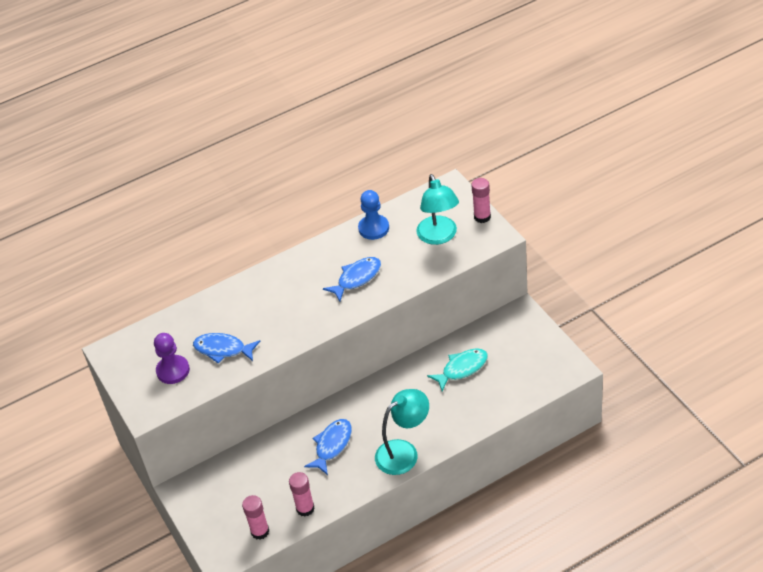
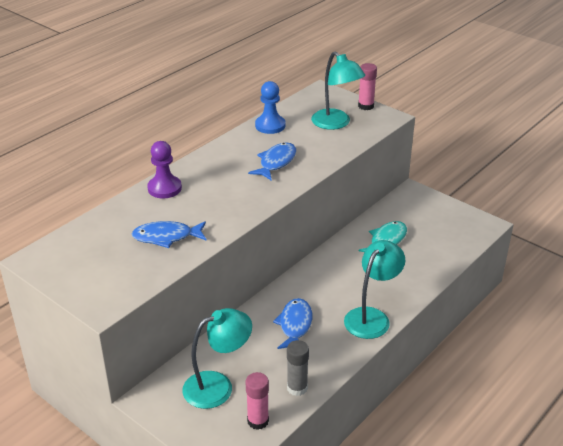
camera: 25 degrees left, 10 degrees down
purple pawn [154,333,190,384] -> purple pawn moved to [147,141,182,198]
pink glue stick [289,472,315,517] -> grey glue stick [287,340,309,396]
none -> turquoise lamp [182,308,252,409]

